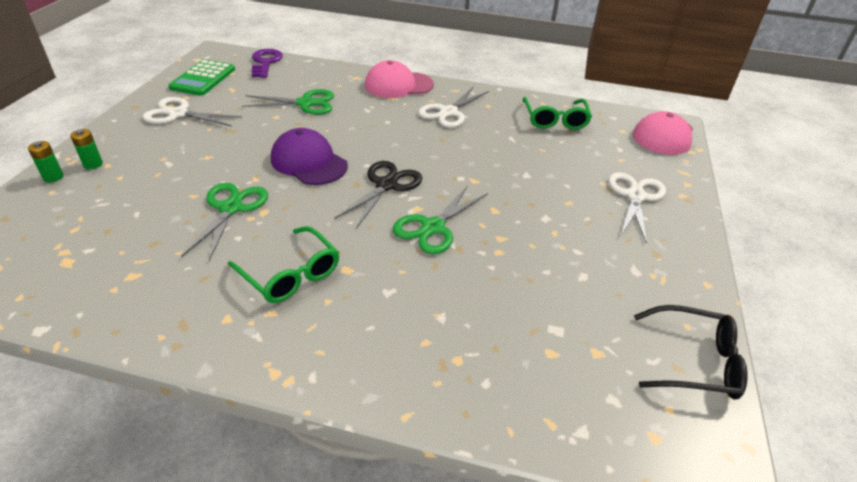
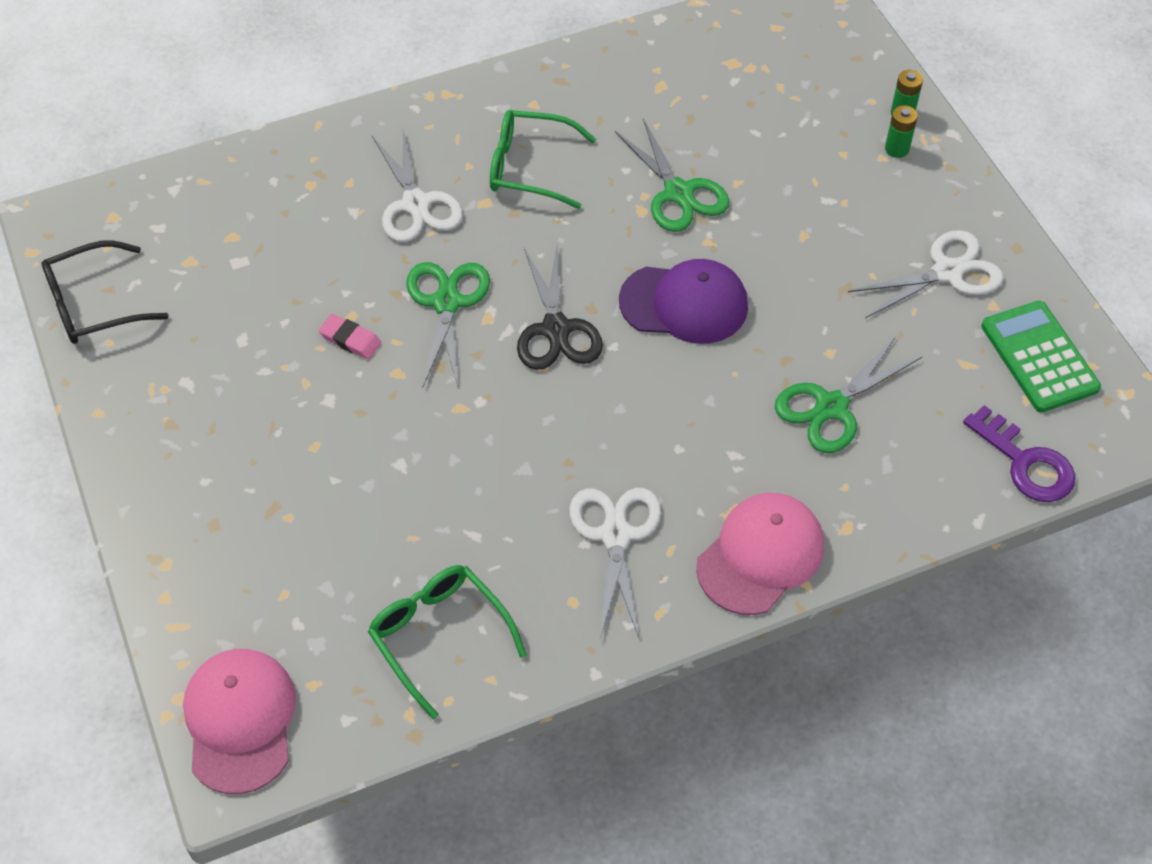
camera: 145 degrees right, 15 degrees up
white scissors [608,172,666,244] -> white scissors moved to [372,129,463,242]
none -> pink eraser [319,314,381,359]

